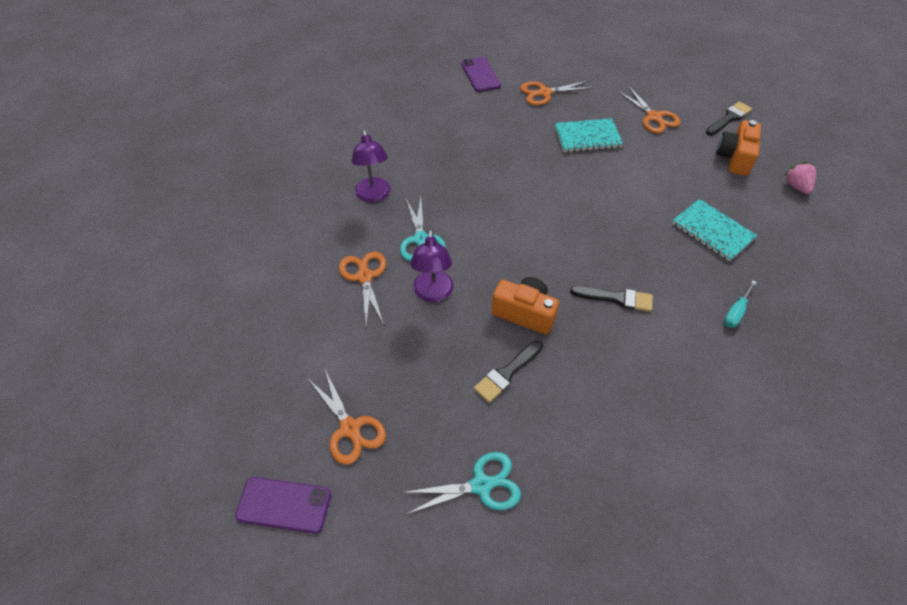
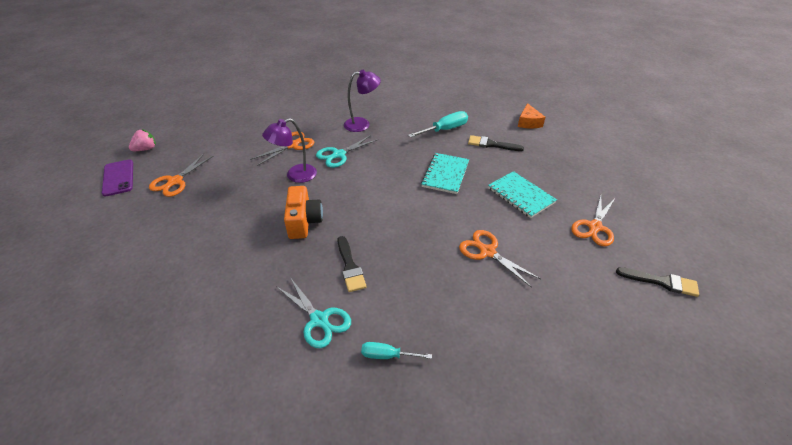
camera: 60 degrees right, 10 degrees down
purple lamp [351,129,391,203] -> purple lamp turned 150 degrees counterclockwise [344,70,381,132]
turquoise scissors [401,452,521,514] -> turquoise scissors moved to [276,277,351,348]
purple phone [461,57,501,92] -> orange cheese [518,103,546,128]
black brush [474,340,543,403] -> black brush moved to [468,135,524,151]
orange scissors [520,81,593,105] -> orange scissors moved to [459,230,541,288]
turquoise notebook [672,199,757,262] -> turquoise notebook moved to [421,153,469,194]
orange camera [716,120,761,176] -> none
pink strawberry [784,162,816,194] -> pink strawberry moved to [129,129,156,151]
none -> turquoise screwdriver [408,111,468,138]

